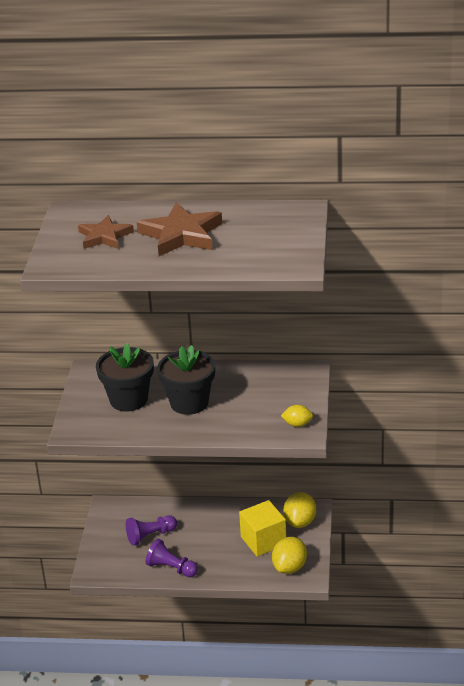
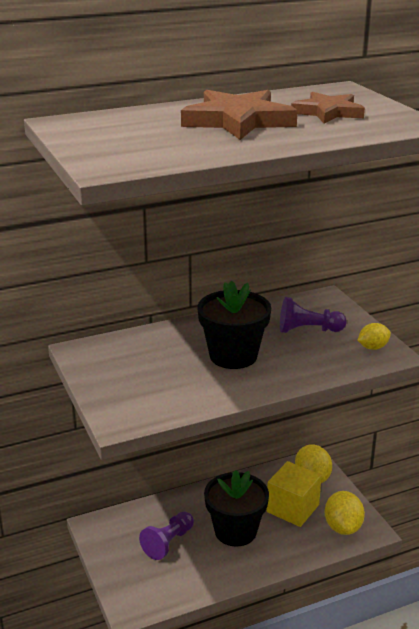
camera: 30 degrees left, 5 degrees down
brown star [78,215,134,249] -> brown star moved to [291,92,365,124]
black flower pot [96,343,154,412] -> black flower pot moved to [204,470,269,547]
purple pawn [146,539,198,577] -> purple pawn moved to [280,297,346,333]

